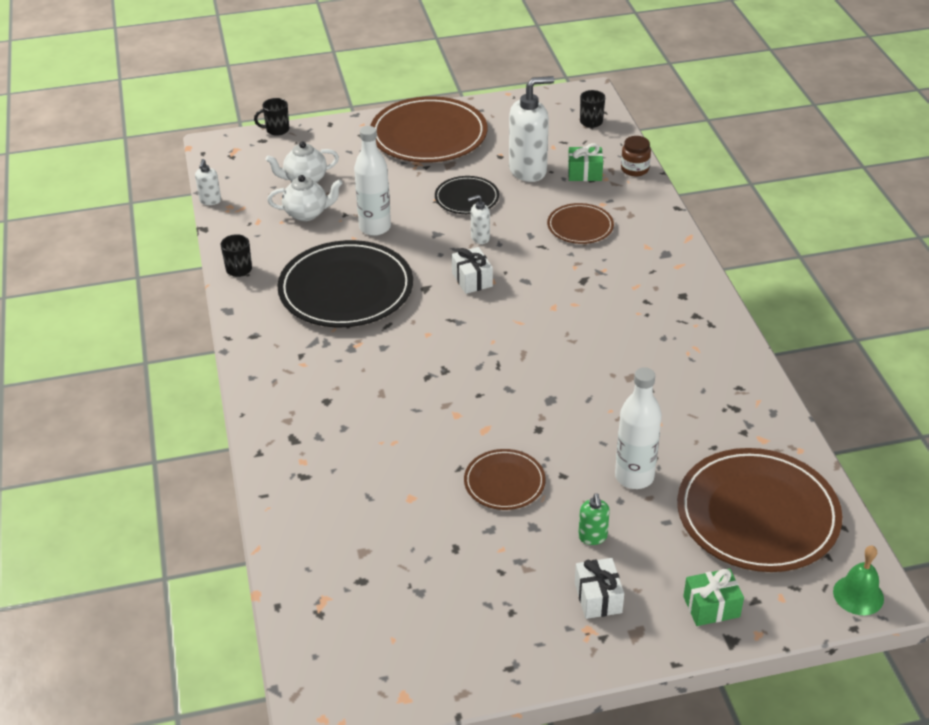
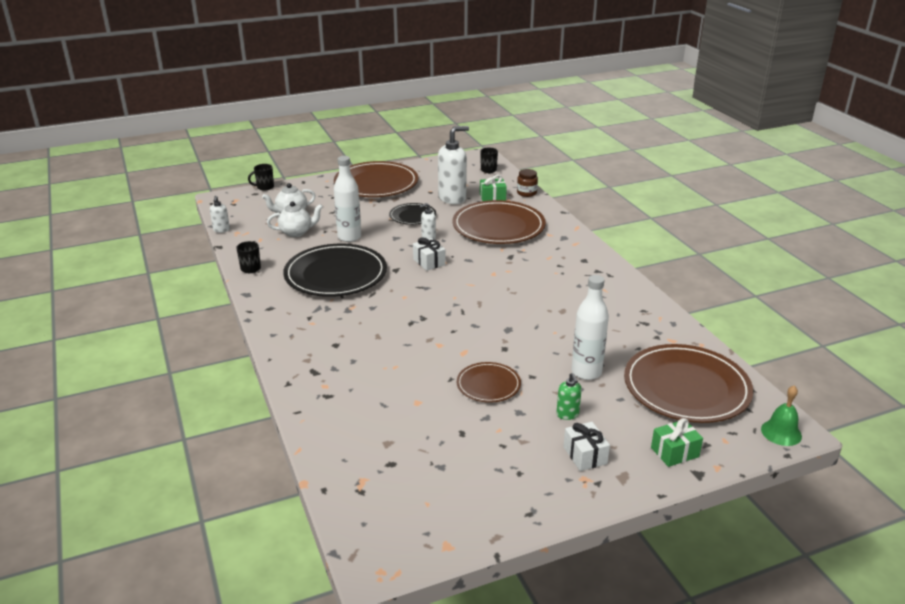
camera: 10 degrees left, 10 degrees down
brown plate [547,203,614,244] -> brown plate [452,200,546,244], size x1.93

